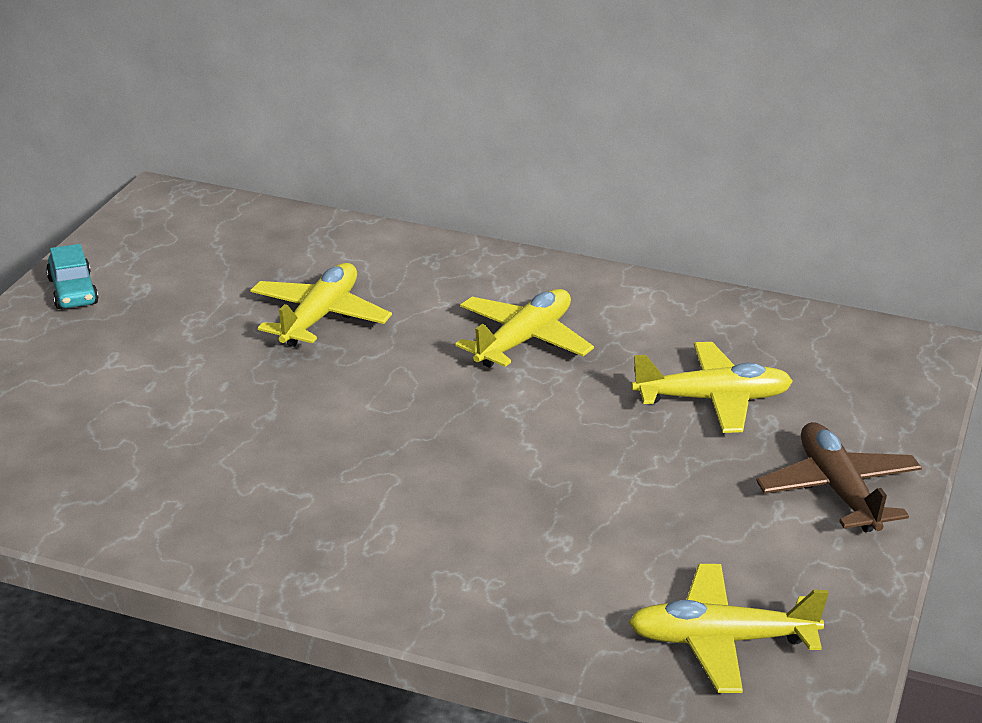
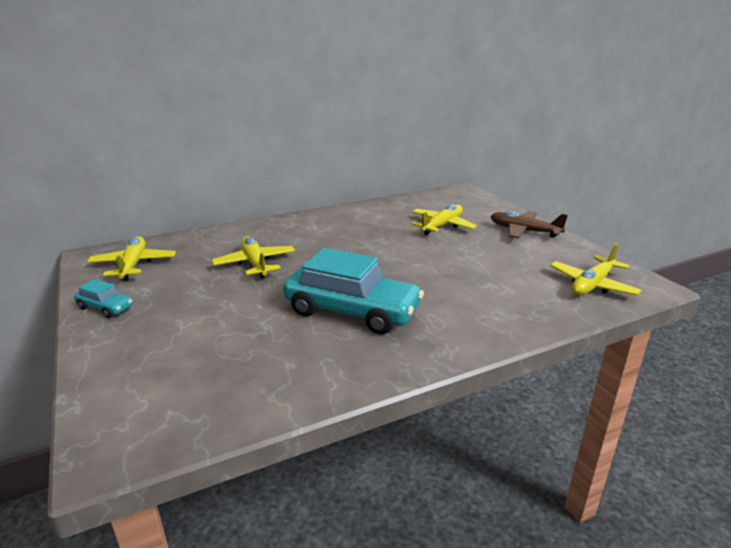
camera: 45 degrees left, 5 degrees down
yellow plane [456,289,594,368] -> yellow plane moved to [87,236,176,281]
none -> turquoise car [283,248,424,334]

